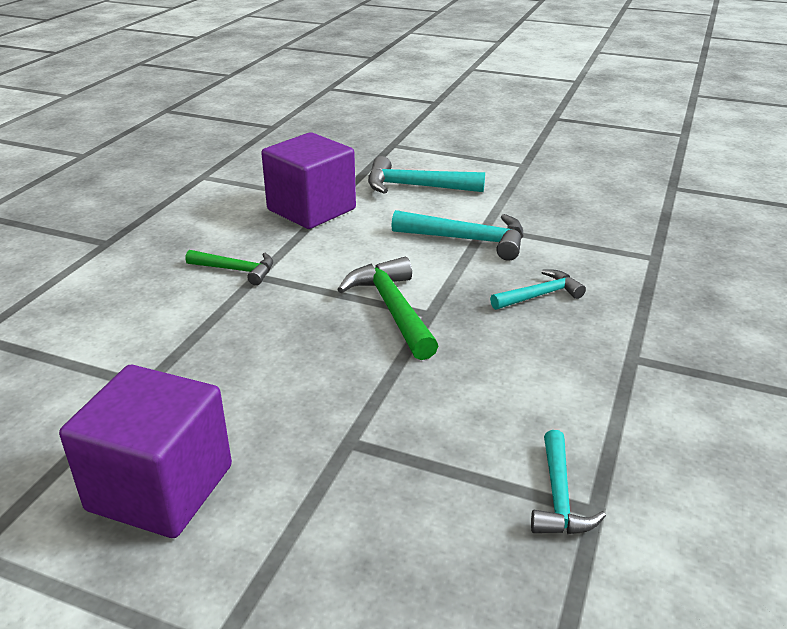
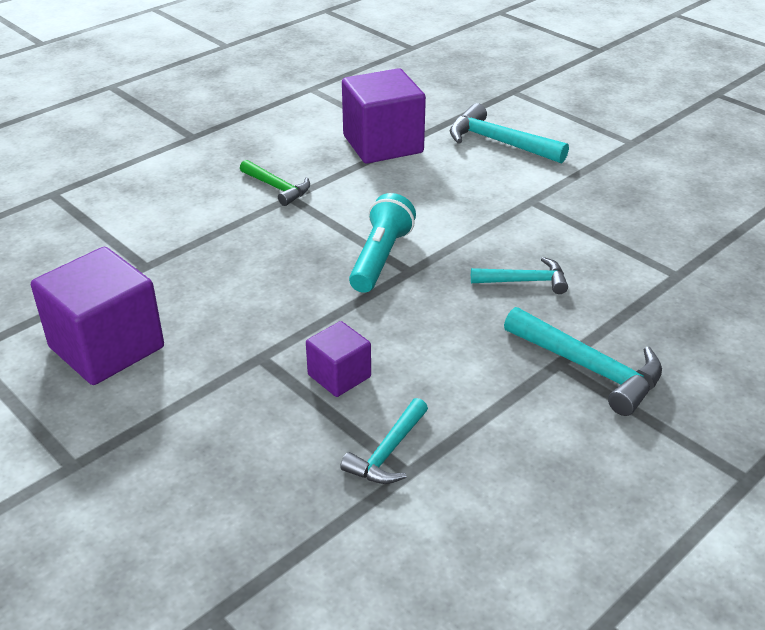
camera: 25 degrees right, 5 degrees up
green hammer [337,257,438,360] -> turquoise flashlight [349,193,416,293]
turquoise hammer [391,210,523,261] -> turquoise hammer moved to [504,307,662,416]
none -> purple cube [306,321,371,397]

